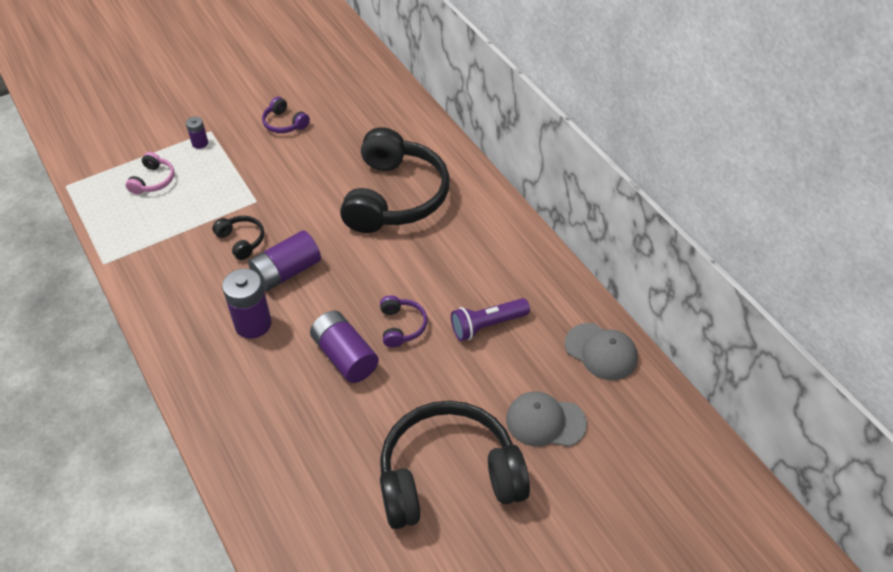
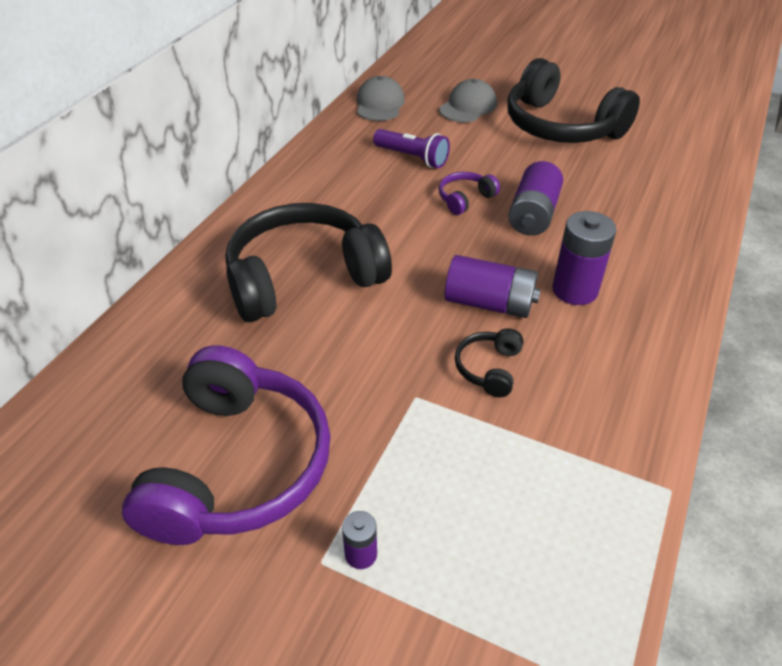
camera: 125 degrees left, 5 degrees down
pink headphones [126,152,174,195] -> none
purple headphones [262,97,310,133] -> purple headphones [122,345,331,545], size x2.37
grey cap [506,391,587,447] -> grey cap turned 120 degrees counterclockwise [439,79,497,122]

